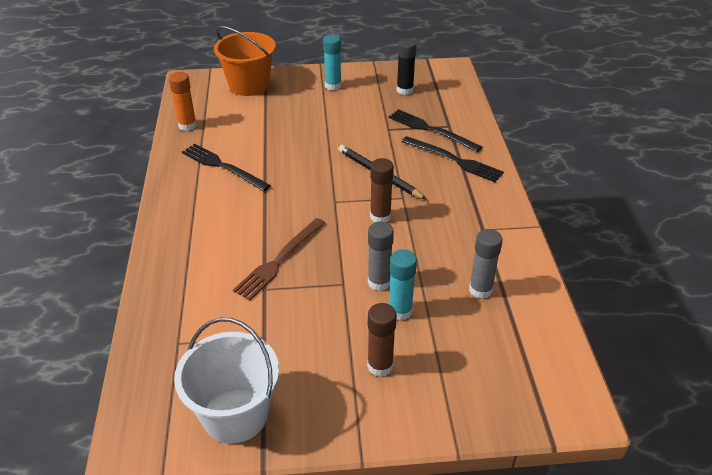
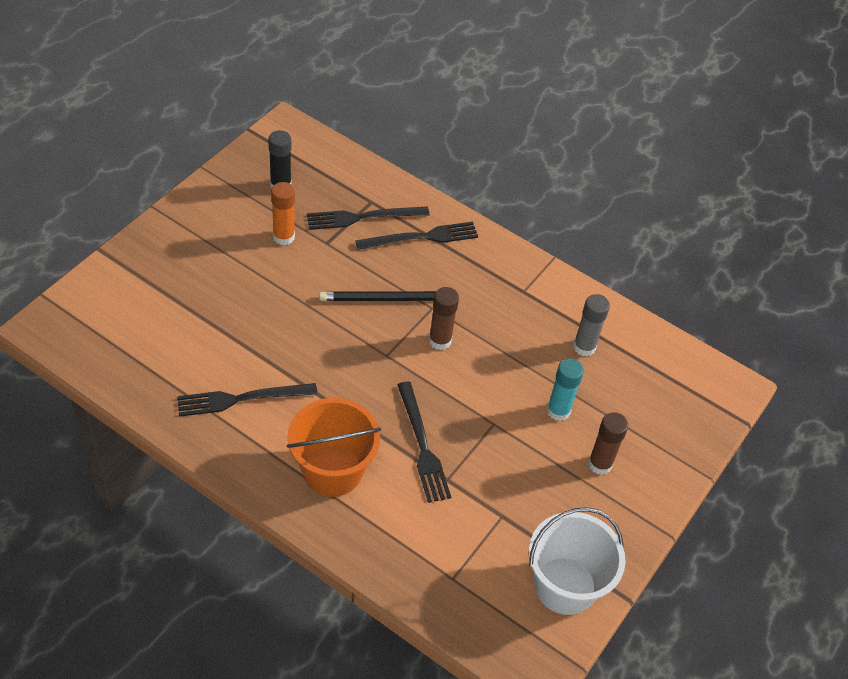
camera: 55 degrees left, 10 degrees up
orange glue stick [169,72,197,131] -> orange glue stick moved to [271,182,295,245]
orange bucket [214,26,276,96] -> orange bucket moved to [287,398,381,497]
brown fork [233,218,325,300] -> black fork [397,382,451,503]
turquoise glue stick [323,34,342,90] -> none
grey glue stick [368,221,394,291] -> none

